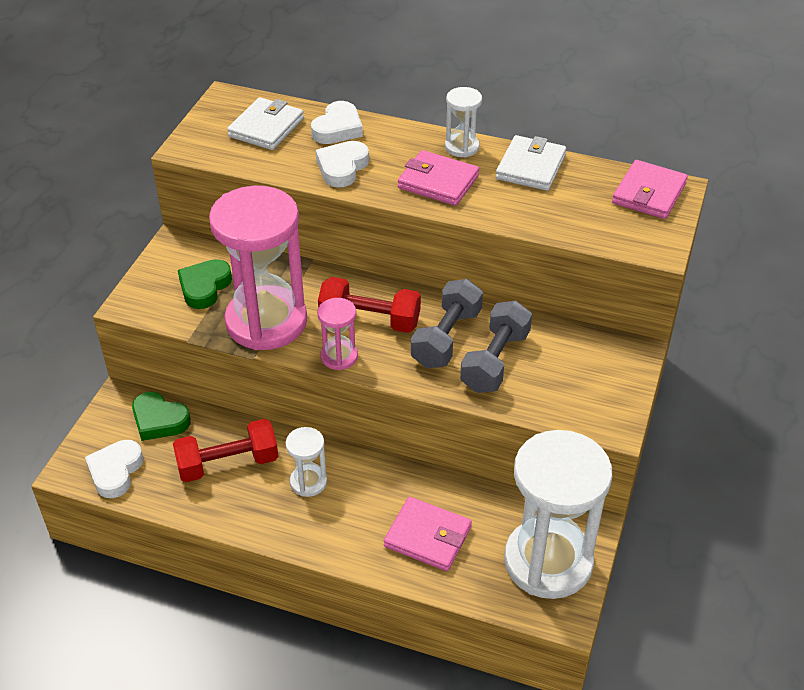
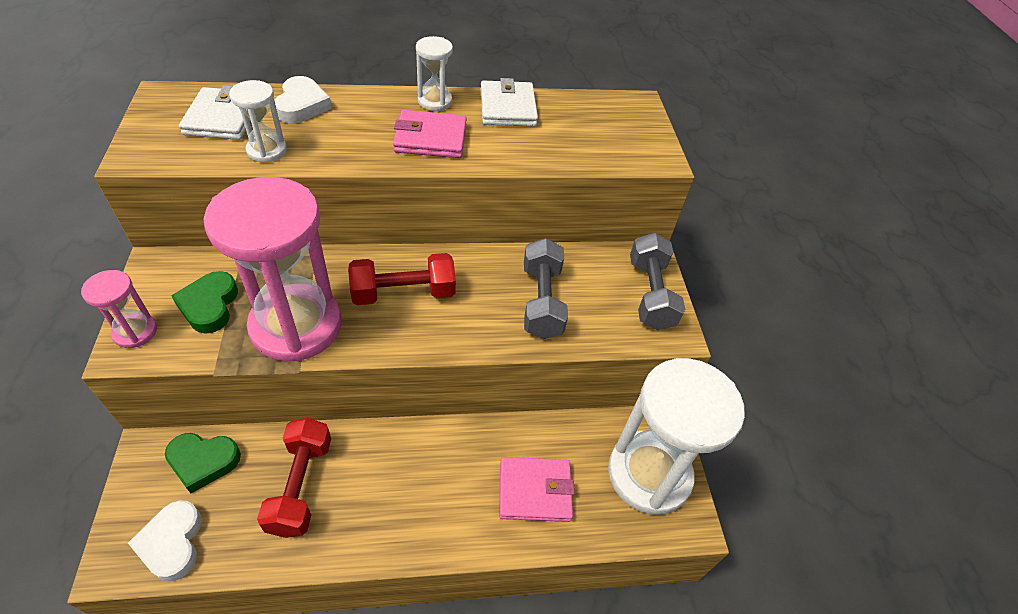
camera: 30 degrees left, 5 degrees up
red dumbbell [173,419,278,482] -> red dumbbell turned 45 degrees counterclockwise [257,418,331,538]
white hourglass [286,427,327,497] -> white hourglass moved to [229,80,287,163]
white heart [316,141,369,188] -> none
pink hourglass [317,298,358,370] -> pink hourglass moved to [81,270,157,348]
grey dumbbell [411,279,483,368] -> grey dumbbell moved to [630,233,685,330]
pink wallet [612,160,688,219] -> none

